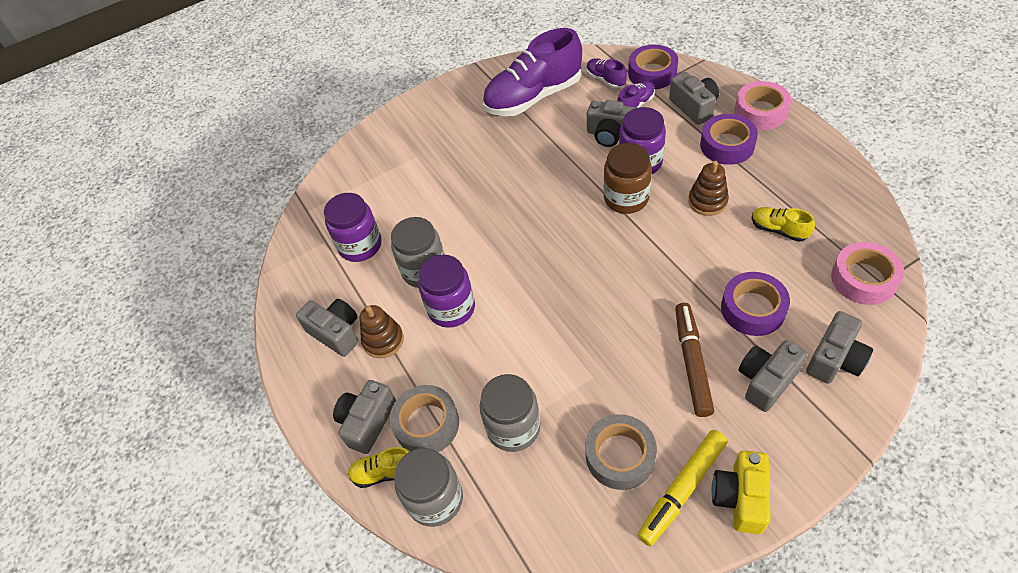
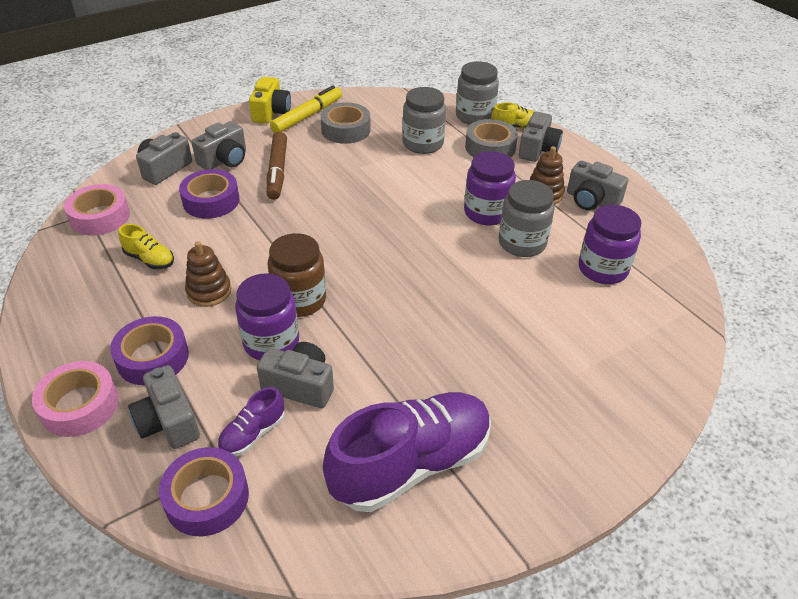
camera: 170 degrees right, 10 degrees down
purple shoe [586,58,627,88] -> none

